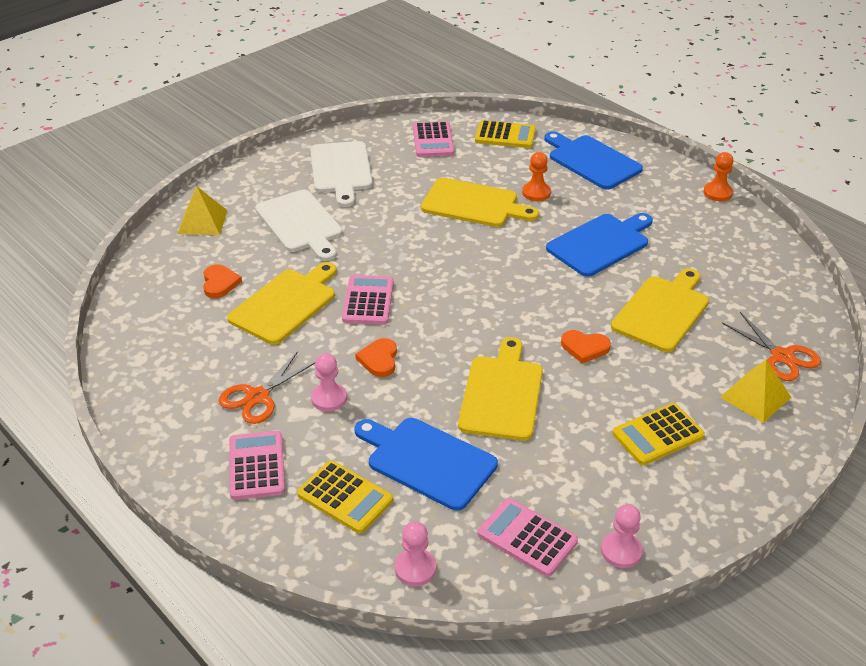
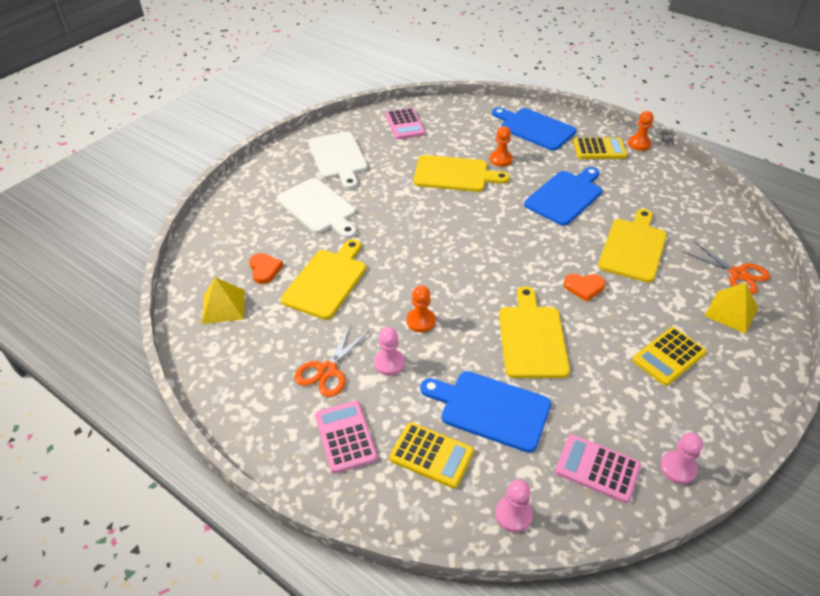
camera: 10 degrees left, 5 degrees up
yellow pyramid [178,187,228,235] -> yellow pyramid moved to [202,277,245,324]
pink calculator [342,275,394,325] -> none
orange heart [355,338,397,377] -> orange pawn [406,285,436,332]
yellow calculator [475,120,536,148] -> yellow calculator moved to [573,137,628,159]

